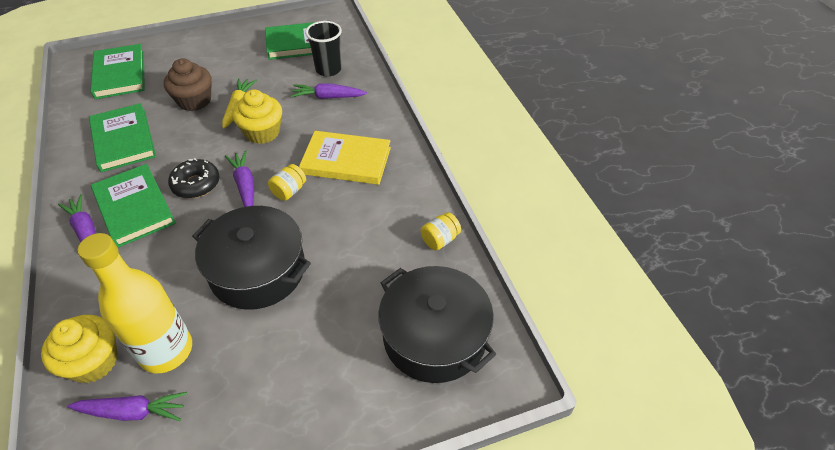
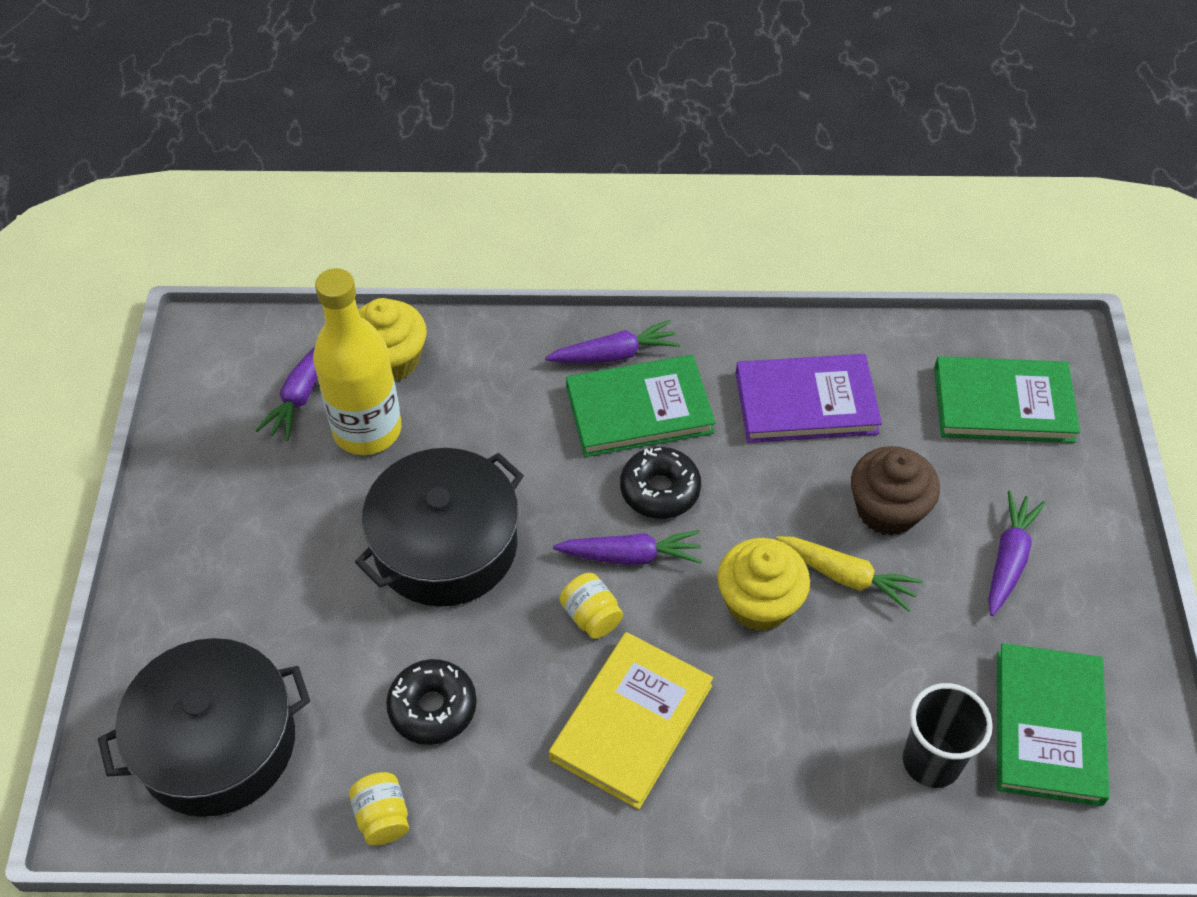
camera: 110 degrees right, 5 degrees up
green book [89,103,156,172] -> purple book [736,354,882,443]
purple carrot [291,83,367,99] -> purple carrot moved to [988,491,1045,616]
none -> black donut [386,659,477,745]

